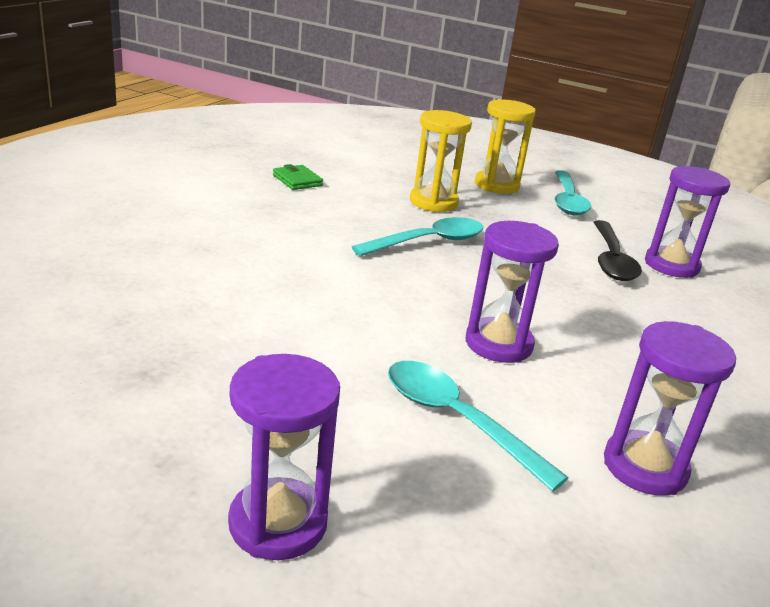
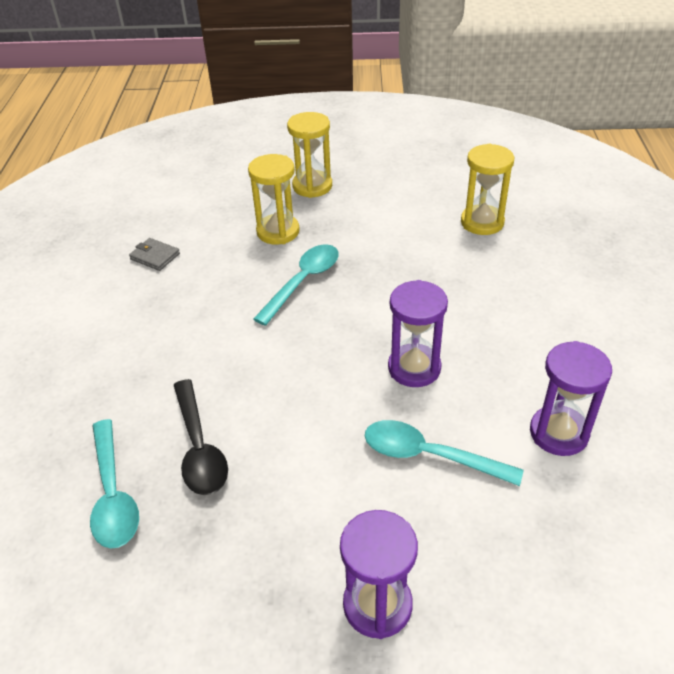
camera: 20 degrees left, 15 degrees up
green wallet [273,164,323,190] -> grey wallet [129,238,180,271]
turquoise spoon [554,170,591,215] -> turquoise spoon moved to [90,419,139,549]
black spoon [593,220,642,281] -> black spoon moved to [174,379,228,495]
purple hourglass [645,166,730,278] -> yellow hourglass [461,144,514,235]

